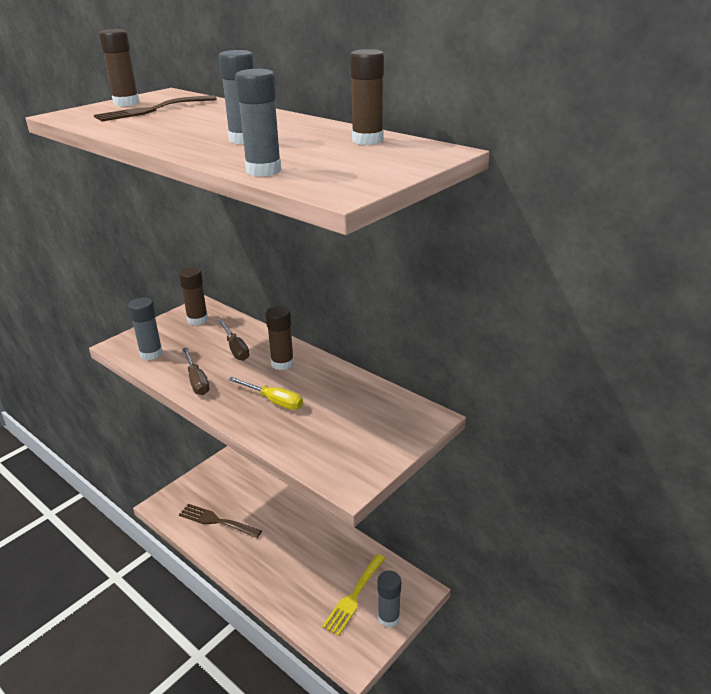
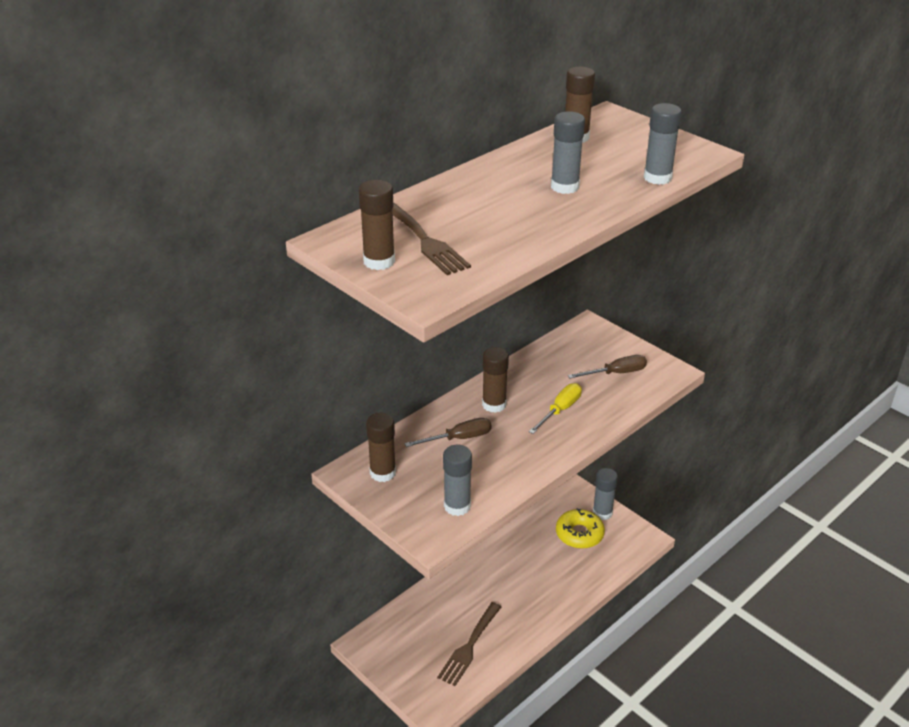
camera: 85 degrees left, 5 degrees up
brown screwdriver [182,348,209,395] -> brown screwdriver moved to [568,355,647,379]
yellow fork [322,554,386,636] -> yellow donut [556,508,605,549]

